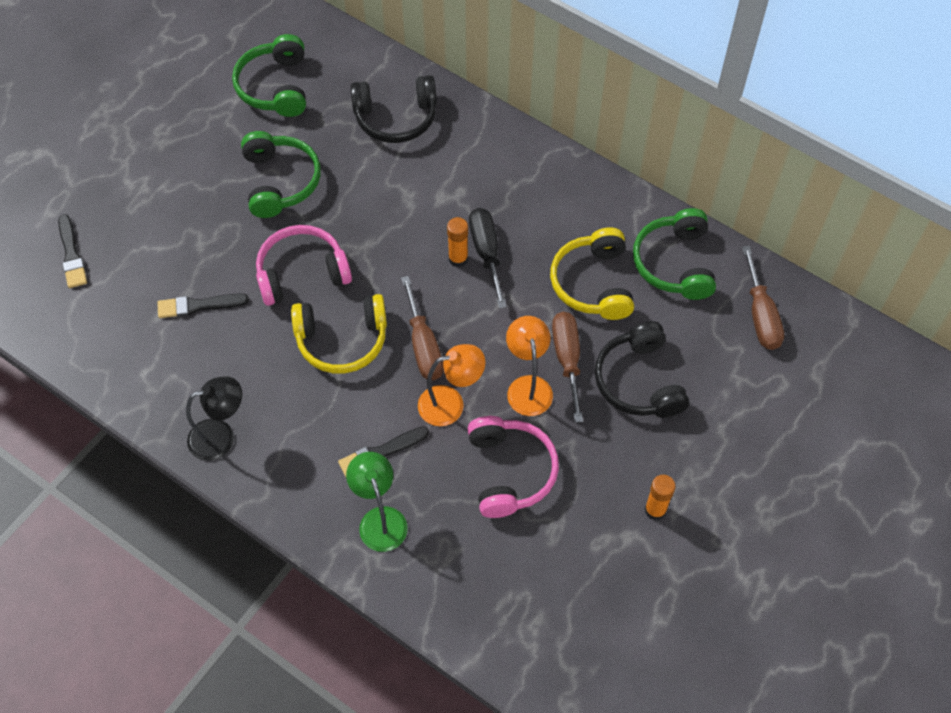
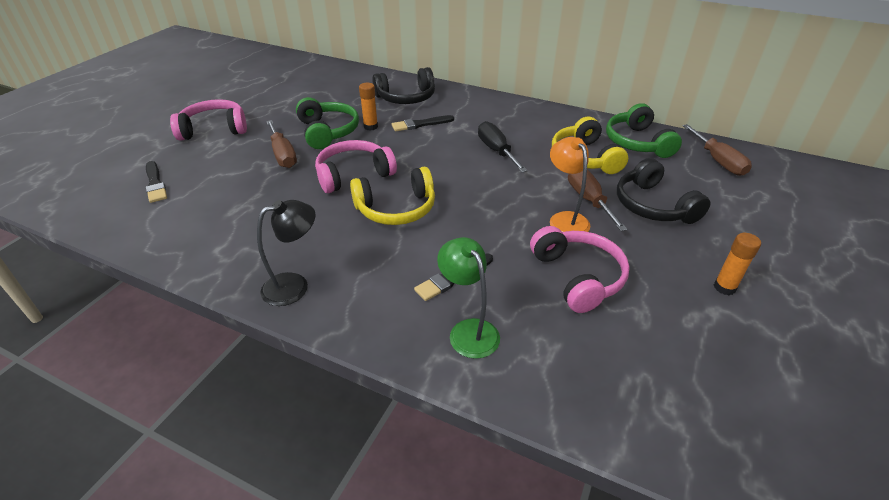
camera: 10 degrees left, 20 degrees down
black brush [157,293,249,318] -> black brush moved to [392,115,454,131]
green headphones [232,34,306,117] -> none
brown screwdriver [401,276,444,380] -> brown screwdriver moved to [266,120,297,168]
orange lamp [418,344,486,426] -> none
orange glue stick [447,217,468,267] -> orange glue stick moved to [359,83,378,131]
none -> pink headphones [170,99,247,141]

